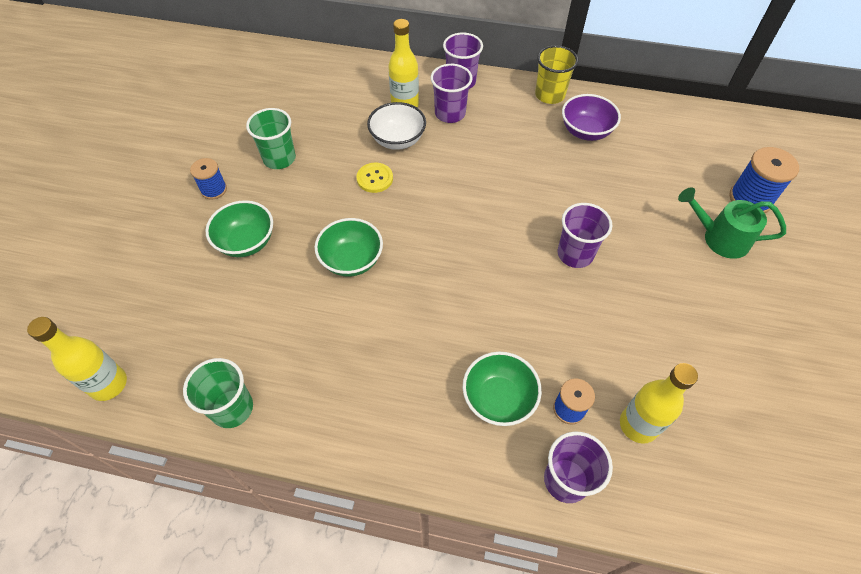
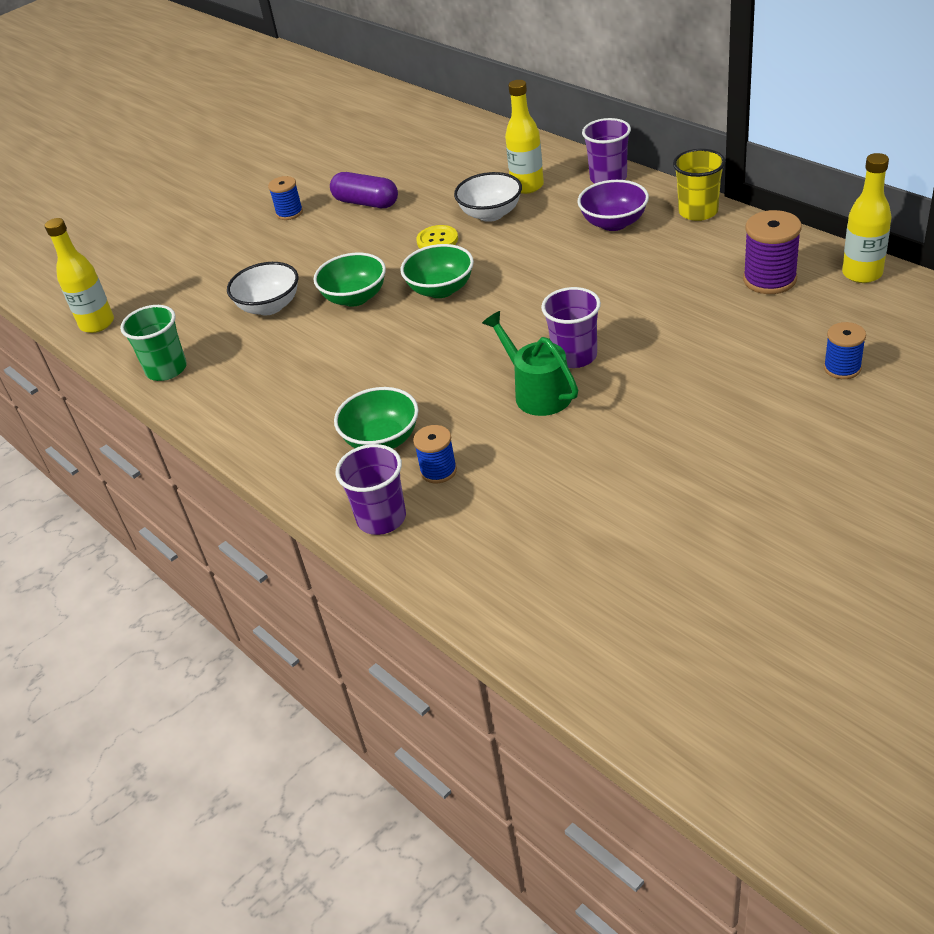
camera: 40 degrees right, 15 degrees down
green bowl [205,200,273,257] -> green bowl moved to [401,244,474,298]
green cup [246,108,296,169] -> purple capsule [330,172,398,208]
purple cup [431,64,473,123] -> none
purple bowl [562,94,621,141] -> purple bowl moved to [577,180,649,231]
yellow bottle [620,363,698,444] -> yellow bottle moved to [842,153,891,283]
green watering can [678,187,786,259] -> green watering can moved to [482,311,578,416]
blue spool [729,147,799,213] -> blue spool [824,322,866,379], size x0.62
none -> white bowl [227,262,298,315]
none -> purple spool [743,210,802,294]

